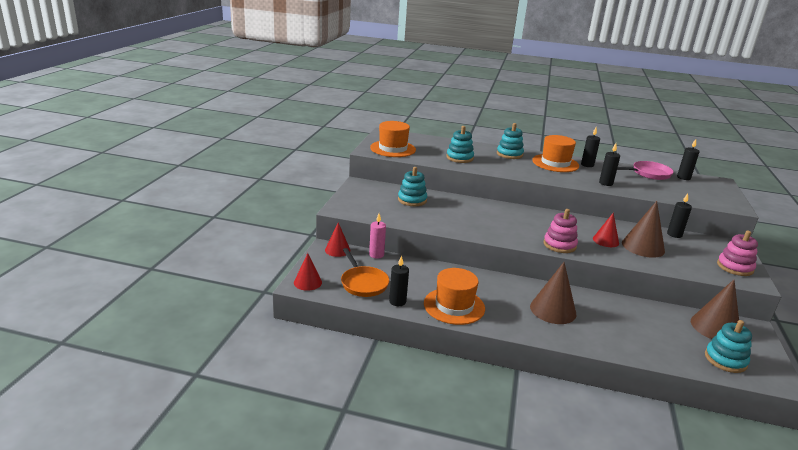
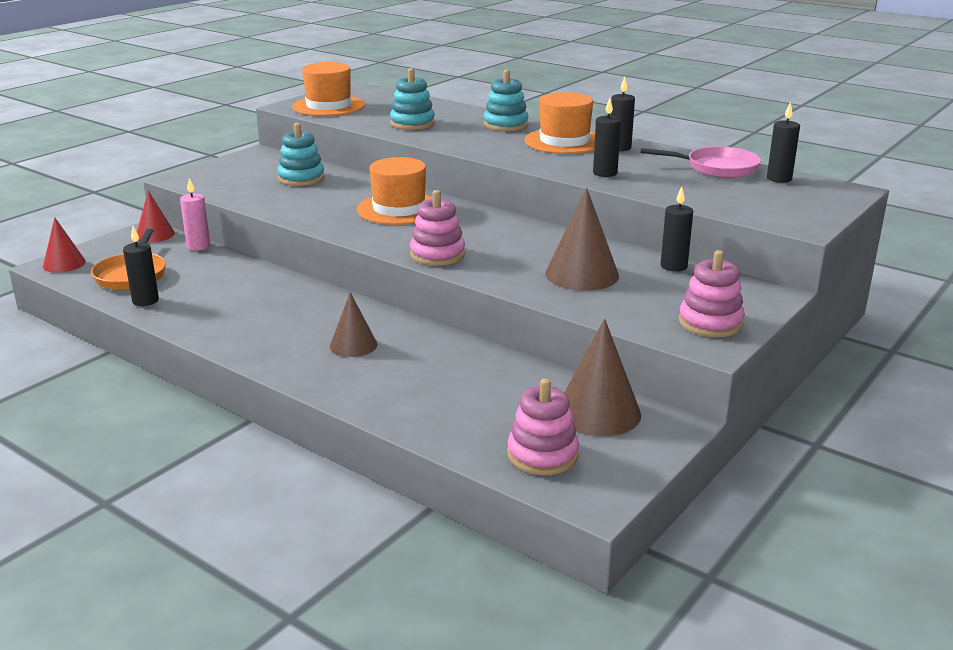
camera: 25 degrees right, 0 degrees up
orange hat [424,268,485,325] -> orange hat moved to [357,157,433,225]
brown cone [530,262,576,324] -> brown cone [330,292,377,357], size x0.63
red cone [593,213,619,247] -> none
turquoise stacking toy [705,320,752,373] -> pink stacking toy [507,378,579,475]

